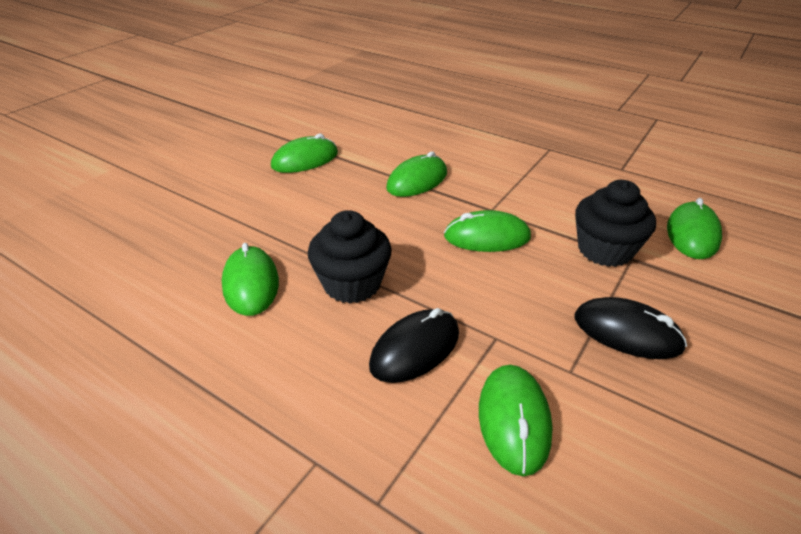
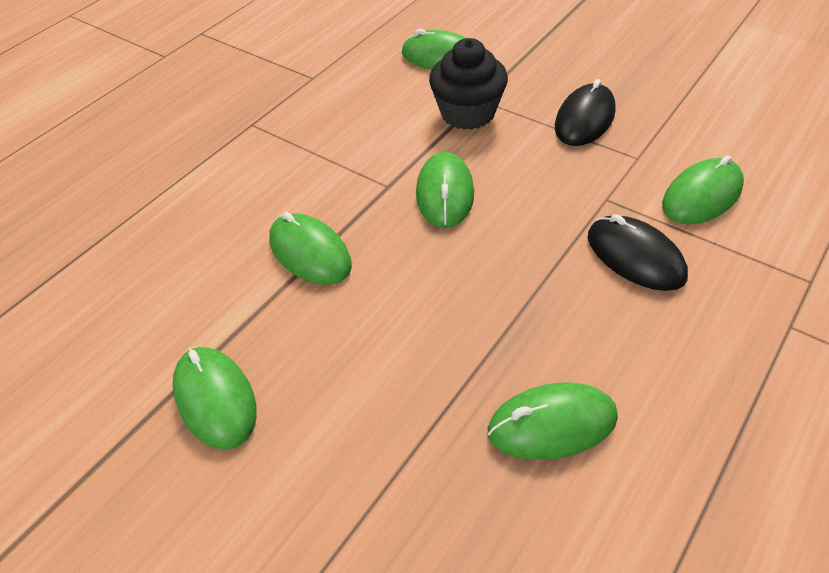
camera: 85 degrees left, 10 degrees up
black cupcake [308,210,392,303] -> none
green mouse [479,365,553,476] -> green mouse turned 45 degrees counterclockwise [662,156,744,225]

